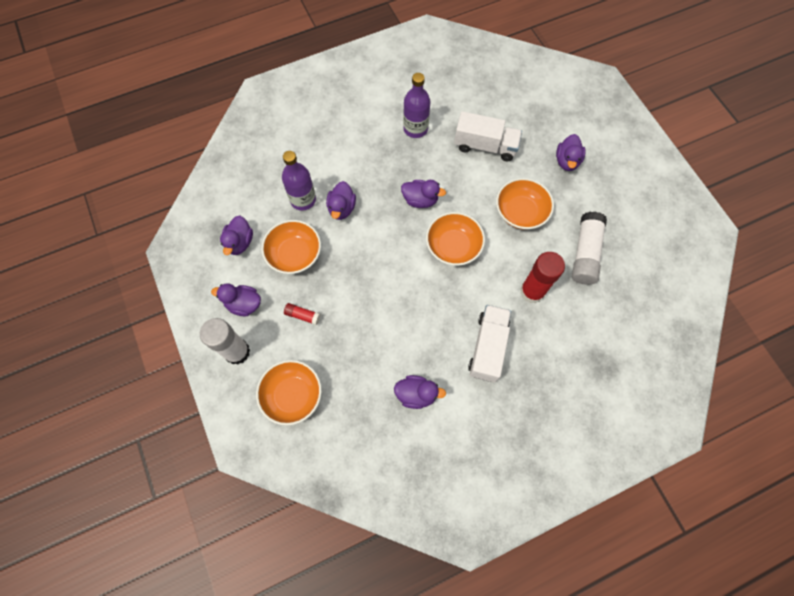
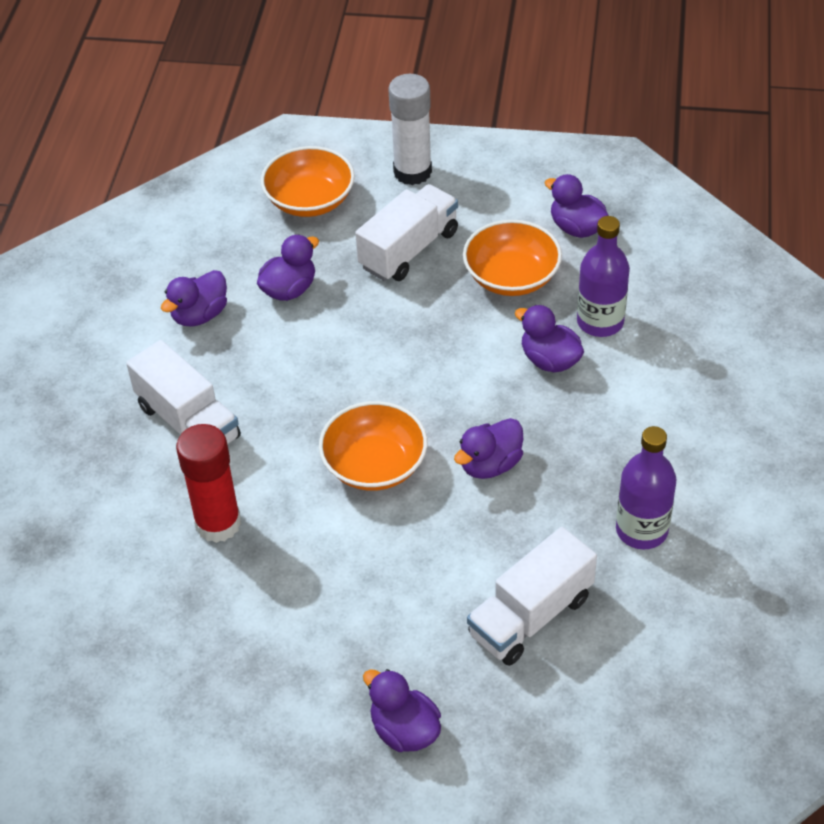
camera: 125 degrees right, 20 degrees down
purple duck [211,283,261,316] -> purple duck moved to [257,235,319,301]
red glue stick [284,303,321,325] -> white truck [355,184,458,281]
orange bowl [496,178,554,230] -> none
white glue stick [572,212,607,285] -> none

